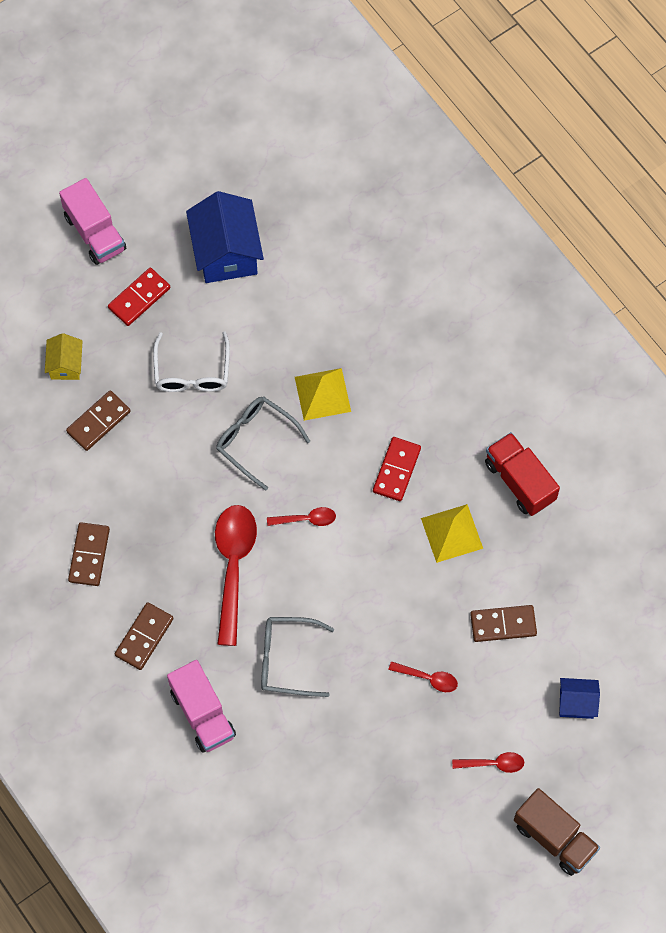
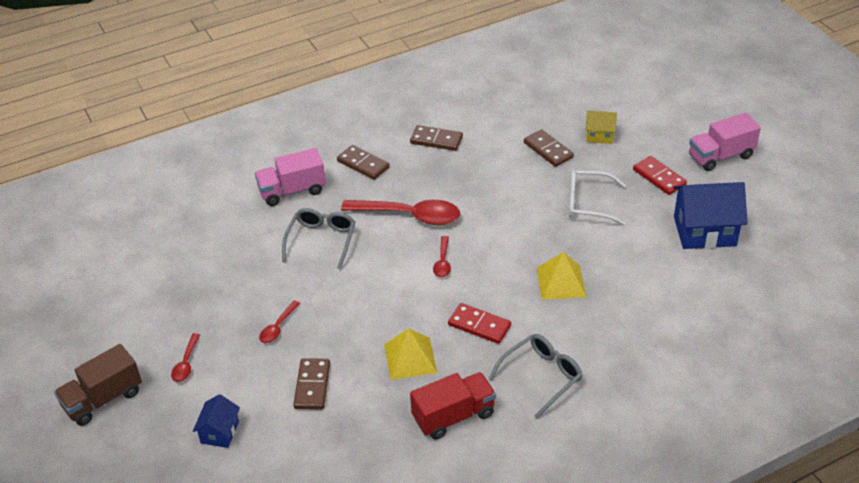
camera: 100 degrees right, 25 degrees down
grey glasses [216,396,310,491] -> grey glasses moved to [489,334,583,418]

